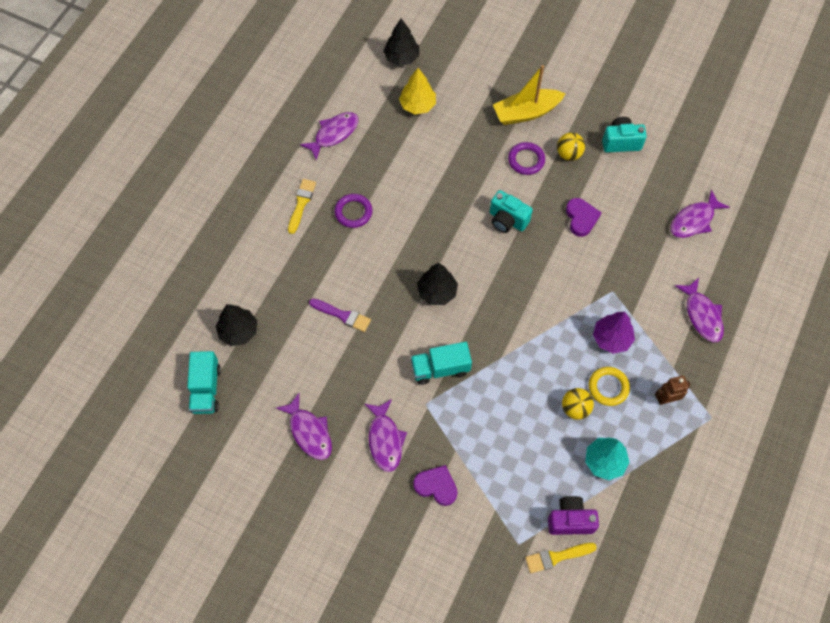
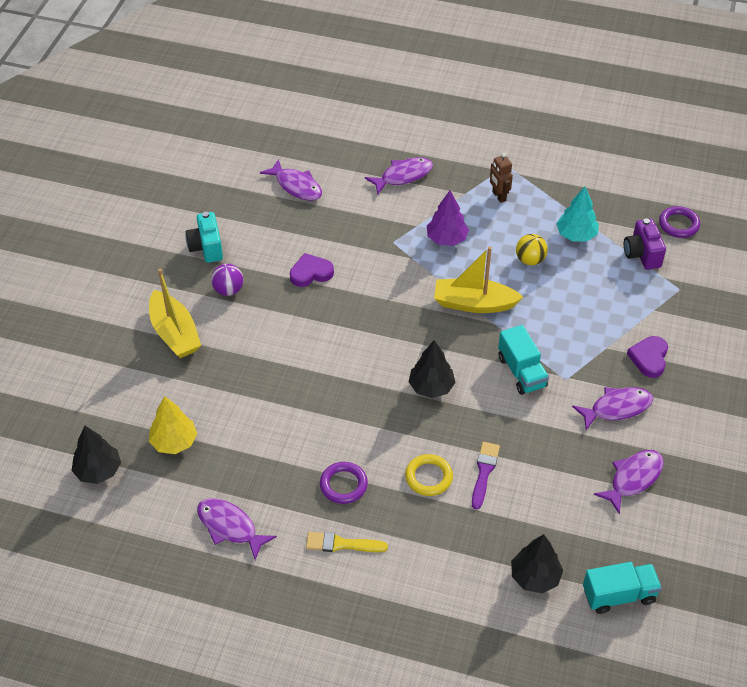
camera: 100 degrees left, 15 degrees down
turquoise camera [490,190,533,233] -> none
purple ring [508,142,545,175] -> purple ring moved to [659,206,700,238]
yellow brush [525,543,597,573] -> none
yellow ball [557,132,585,161] -> purple ball [211,264,243,296]
yellow ring [589,367,630,406] -> yellow ring moved to [405,454,453,496]
none -> yellow boat [434,246,523,313]

